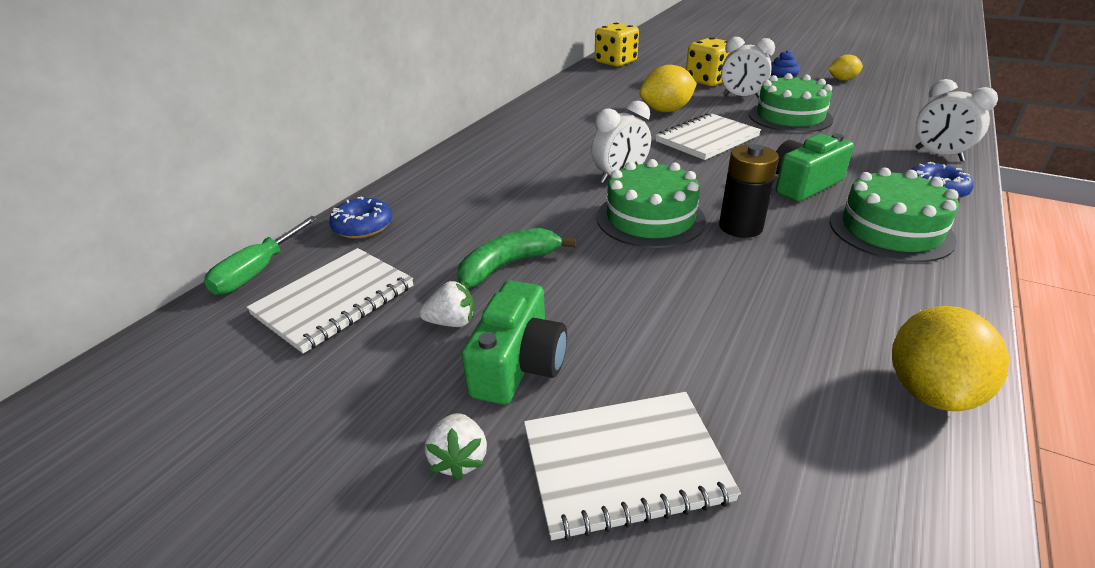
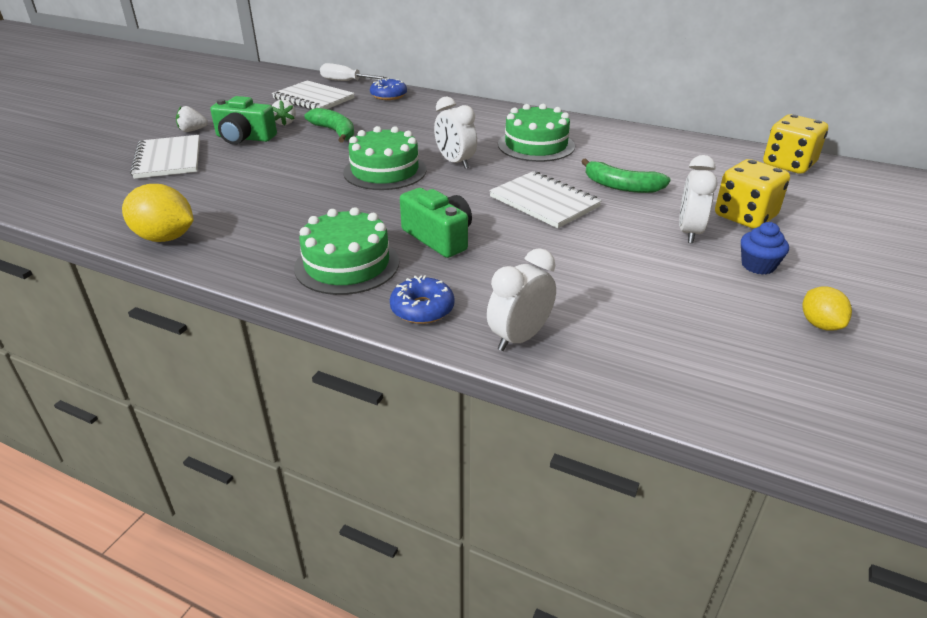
camera: 85 degrees right, 0 degrees up
green screwdriver [204,216,318,295] -> white screwdriver [320,63,388,81]
yellow lemon [640,65,697,112] -> green banana [581,158,671,193]
black battery [719,144,779,238] -> none
green cake [749,73,834,133] -> green cake moved to [498,104,575,162]

